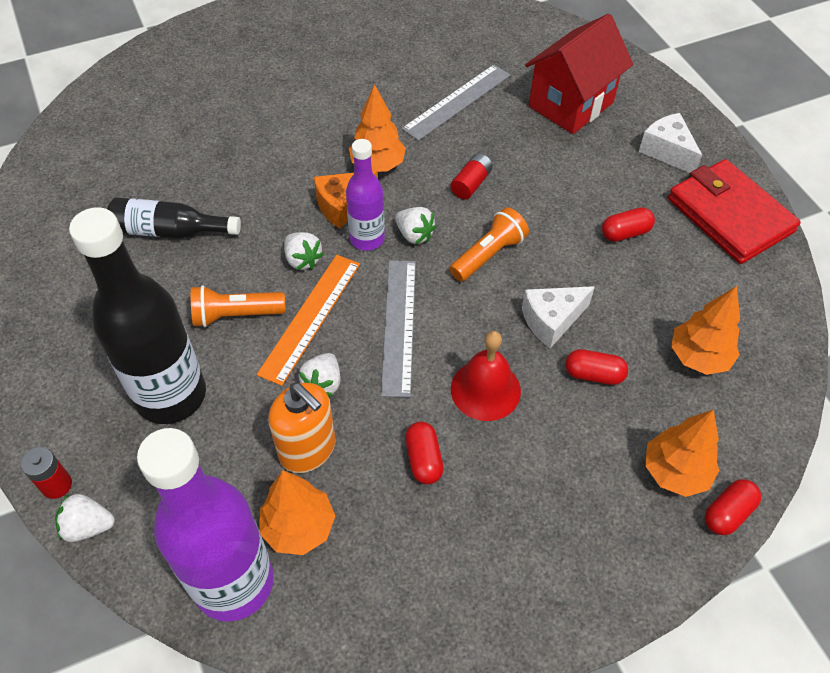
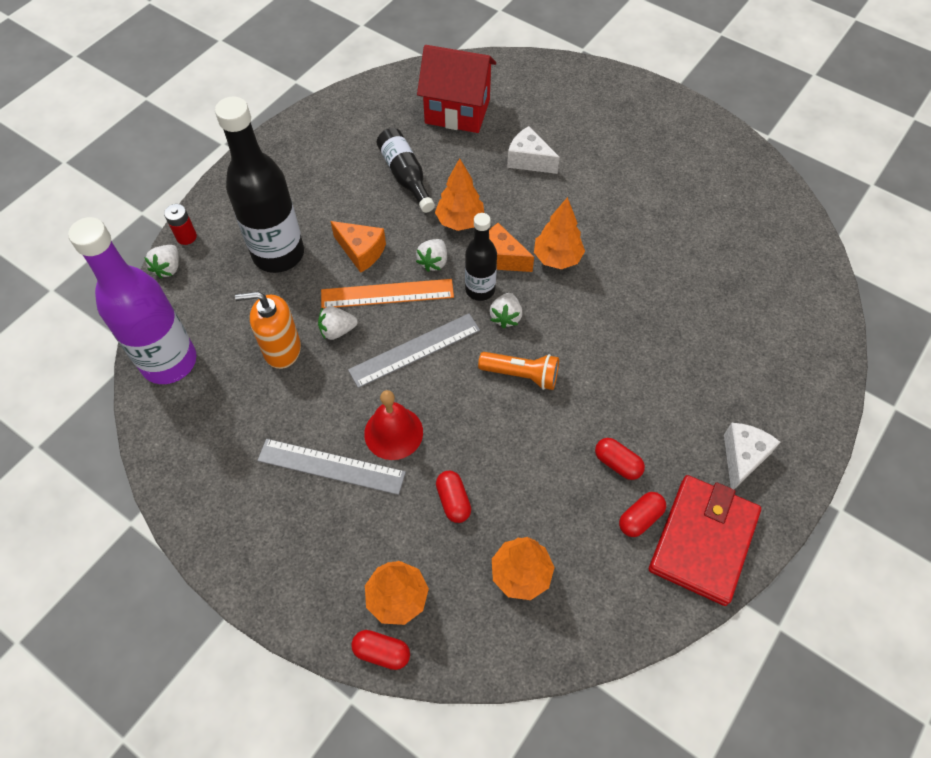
camera: 60 degrees right, 5 degrees up
white strawberry [55,493,115,542] -> white strawberry turned 135 degrees counterclockwise [144,245,179,279]
orange flashlight [191,285,286,327] -> orange cheese [331,221,386,273]
orange tree [259,470,335,555] -> orange tree moved to [435,158,484,231]
orange soap dispenser [268,383,336,473] -> orange soap dispenser turned 75 degrees clockwise [235,291,301,369]
purple bottle [346,139,385,251] -> black bottle [465,213,497,301]
grey ruler [402,65,511,141] -> grey ruler moved to [257,439,406,495]
red capsule [405,422,444,484] -> red capsule moved to [619,492,666,537]
red battery [450,153,493,199] -> none
white cheese [522,286,595,348] -> white cheese moved to [507,126,560,174]
red house [525,14,633,134] -> red house moved to [417,45,496,133]

